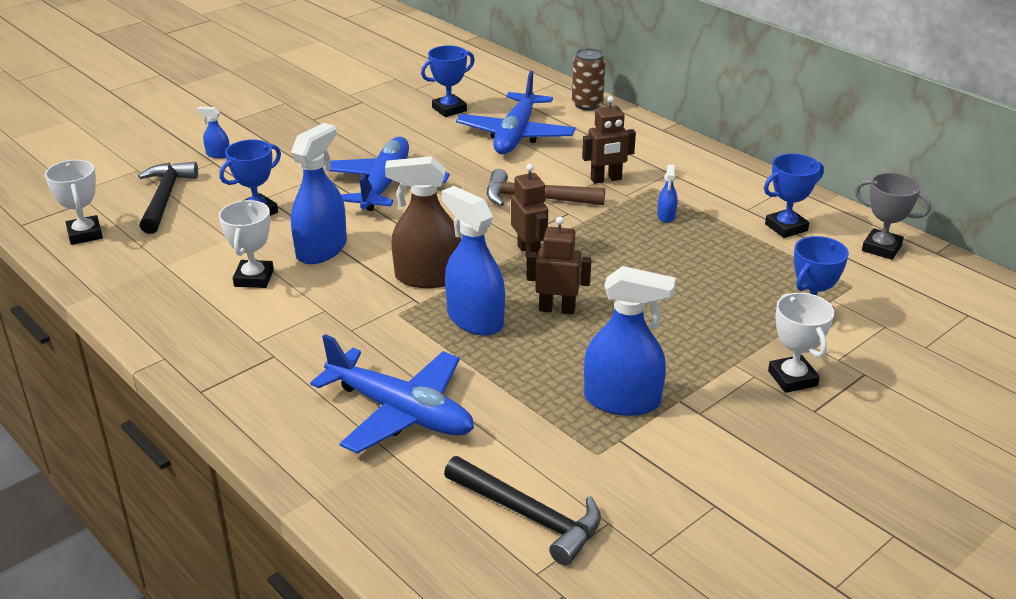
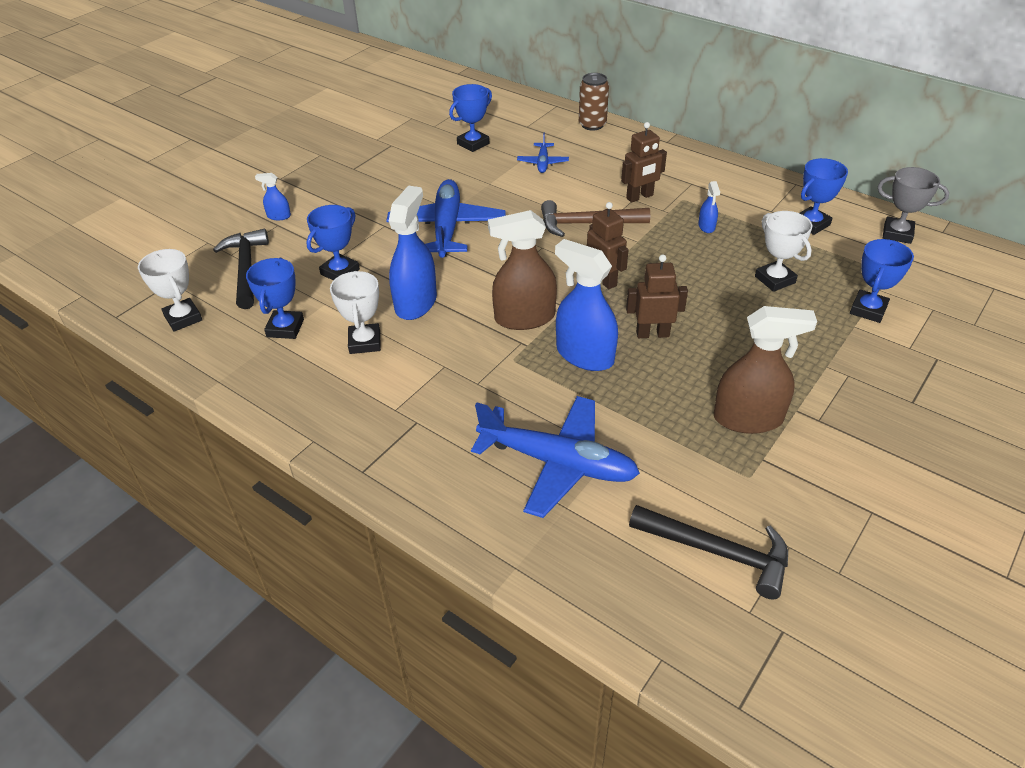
camera: 10 degrees left, 10 degrees up
blue plane [456,71,576,154] -> blue plane [517,133,569,173], size x0.48
blue spray bottle [584,266,676,416] -> brown spray bottle [714,306,817,434]
white trophy [768,293,834,393] -> white trophy moved to [755,211,812,292]
none -> blue trophy [246,258,304,339]

